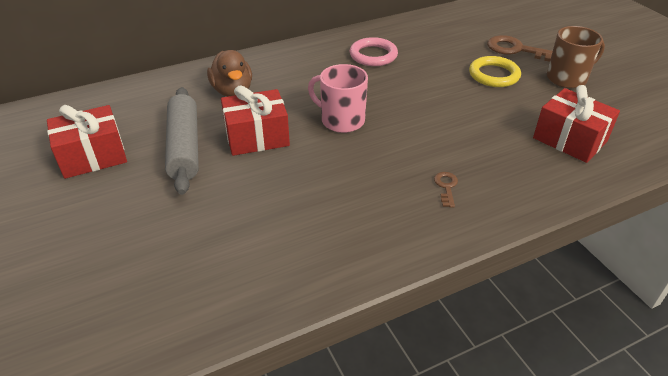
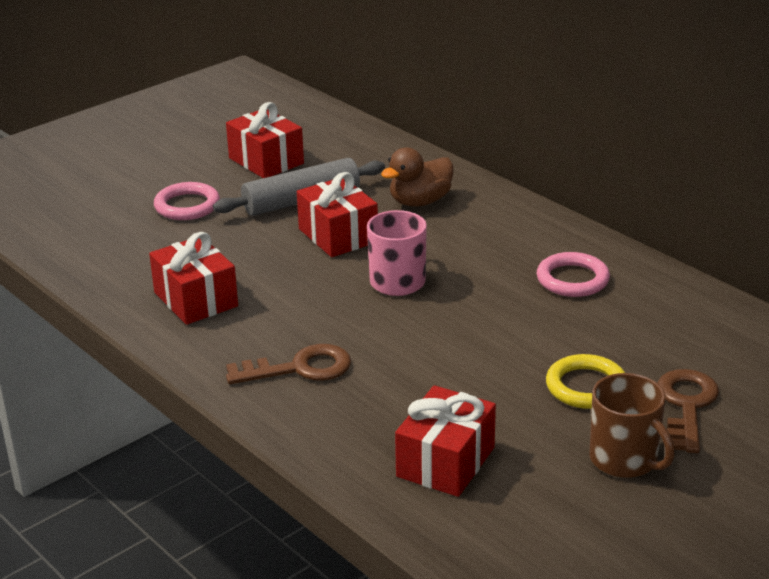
camera: 75 degrees right, 10 degrees down
brown key [434,172,458,208] -> brown key [226,344,351,384], size x2.00
none -> red gift [149,232,238,325]
none -> pink ring [154,182,220,220]

